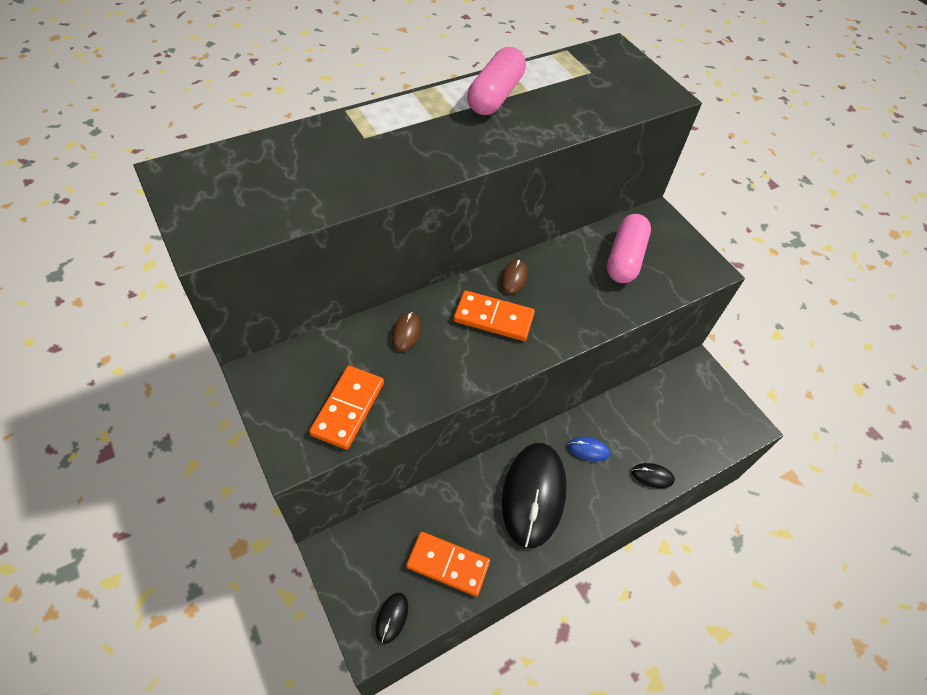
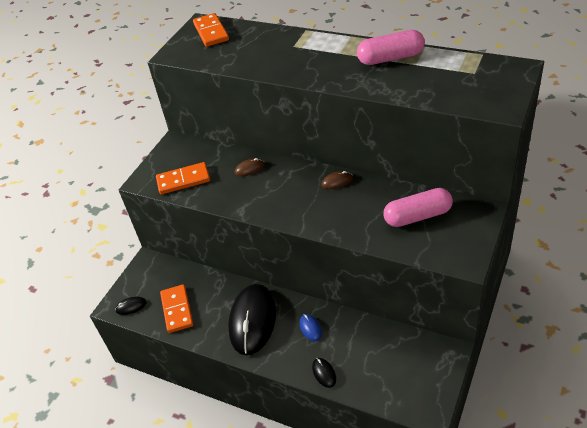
camera: 65 degrees right, 10 degrees down
orange domino [454,290,535,341] -> orange domino moved to [193,13,229,47]
black mouse [502,443,567,548] -> black mouse turned 60 degrees counterclockwise [228,284,276,355]

